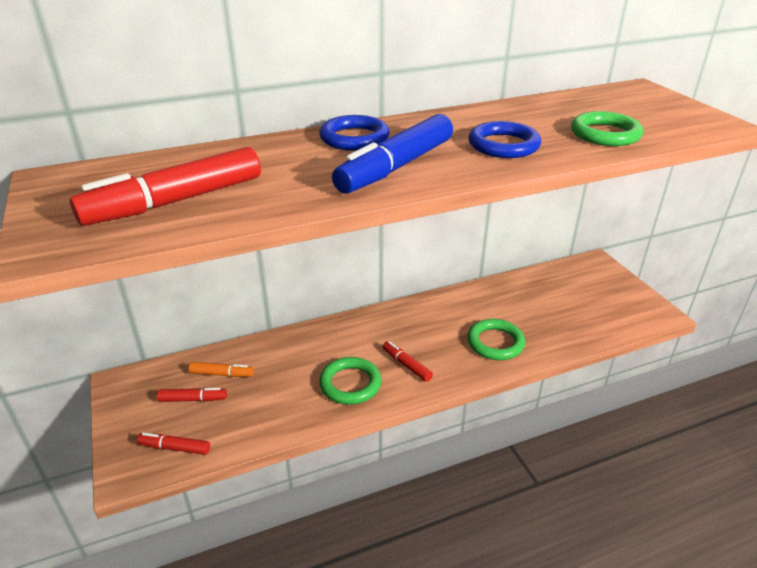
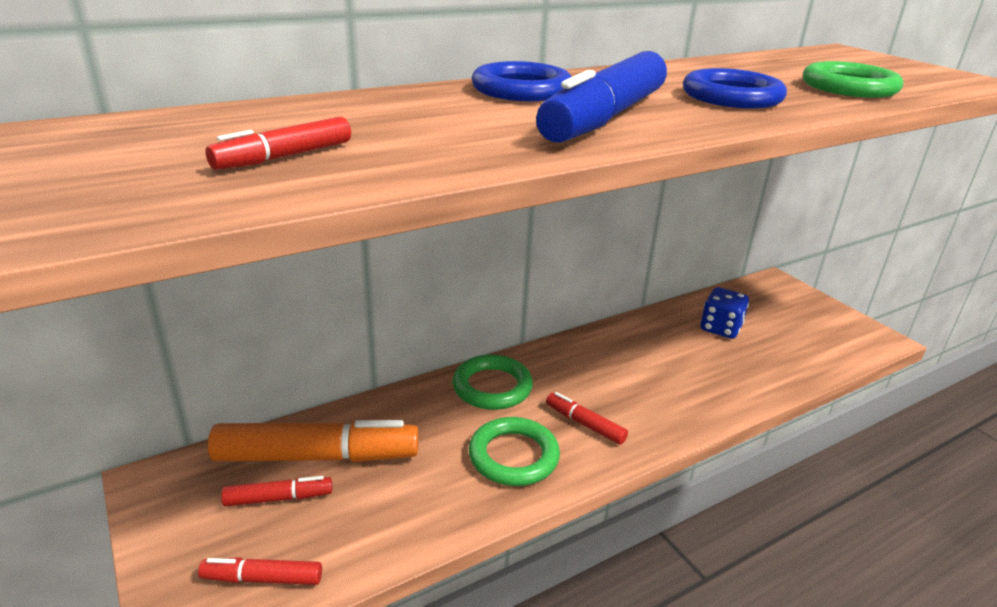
camera: 10 degrees left, 5 degrees down
red marker [70,147,261,226] -> red marker [205,117,351,170], size x0.49
orange marker [189,362,254,377] -> orange marker [208,420,419,462], size x2.06
green ring [467,319,525,360] -> green ring moved to [453,354,533,410]
none -> blue dice [701,287,749,339]

